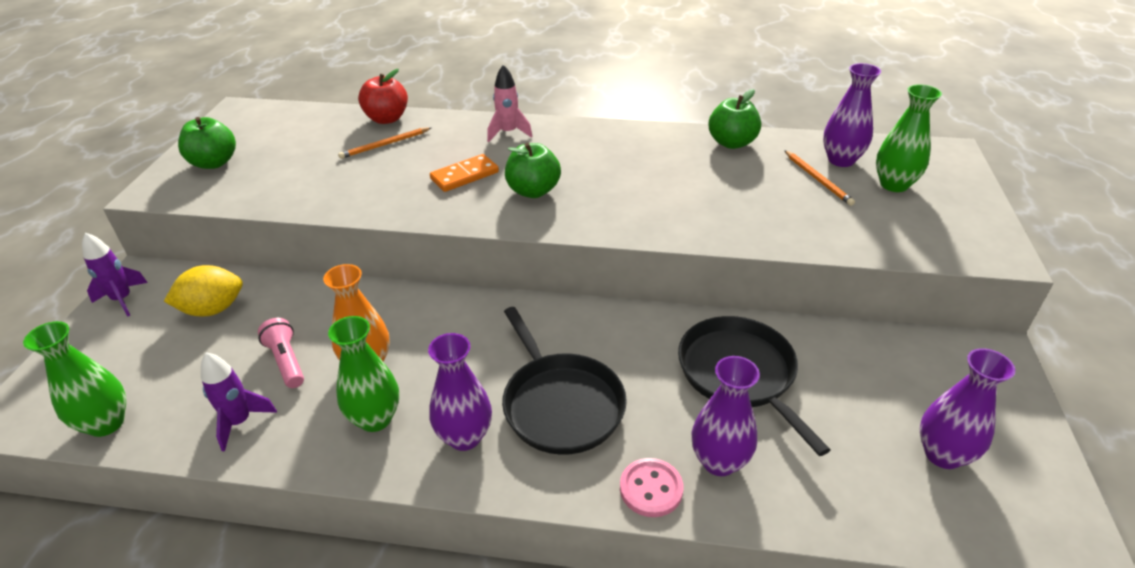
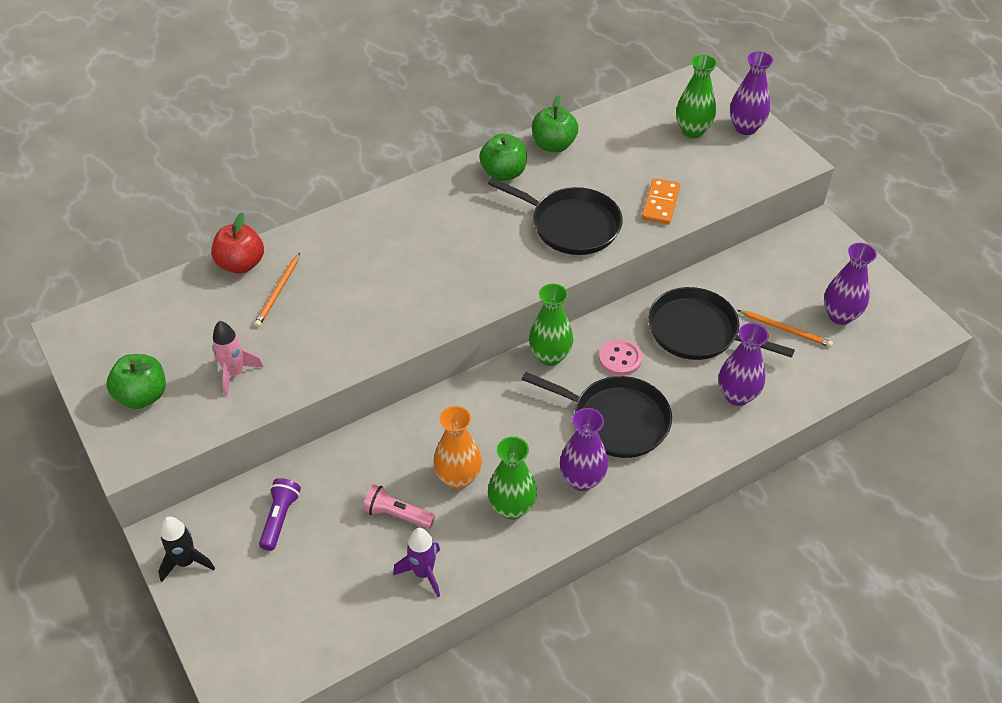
camera: 40 degrees left, 10 degrees up
green vase [23,321,126,437] -> green vase moved to [529,283,573,366]
purple rocket [82,233,148,317] -> black rocket [158,516,215,582]
yellow lemon [164,265,243,317] -> purple flashlight [259,478,301,551]
orange domino [430,154,499,192] -> orange domino moved to [642,178,680,225]
pink rocket [487,65,533,142] -> pink rocket moved to [212,321,263,396]
green apple [505,143,561,198] -> green apple moved to [479,134,527,181]
pink button [620,458,684,517] -> pink button moved to [599,339,642,376]
orange pencil [784,150,855,206] -> orange pencil moved to [738,310,833,347]
purple vase [823,63,881,167] -> purple vase moved to [730,51,773,135]
none -> black pan [488,178,623,255]

